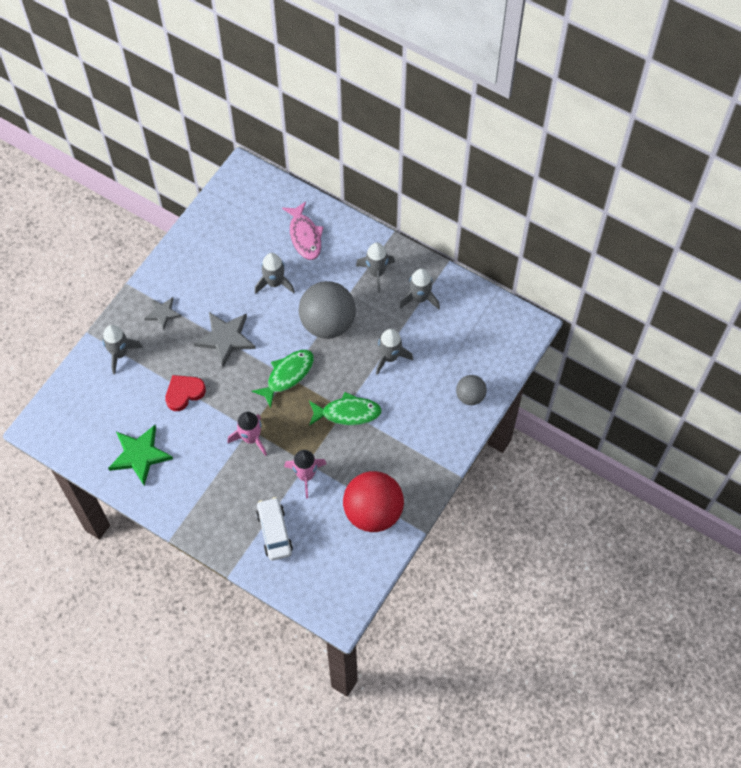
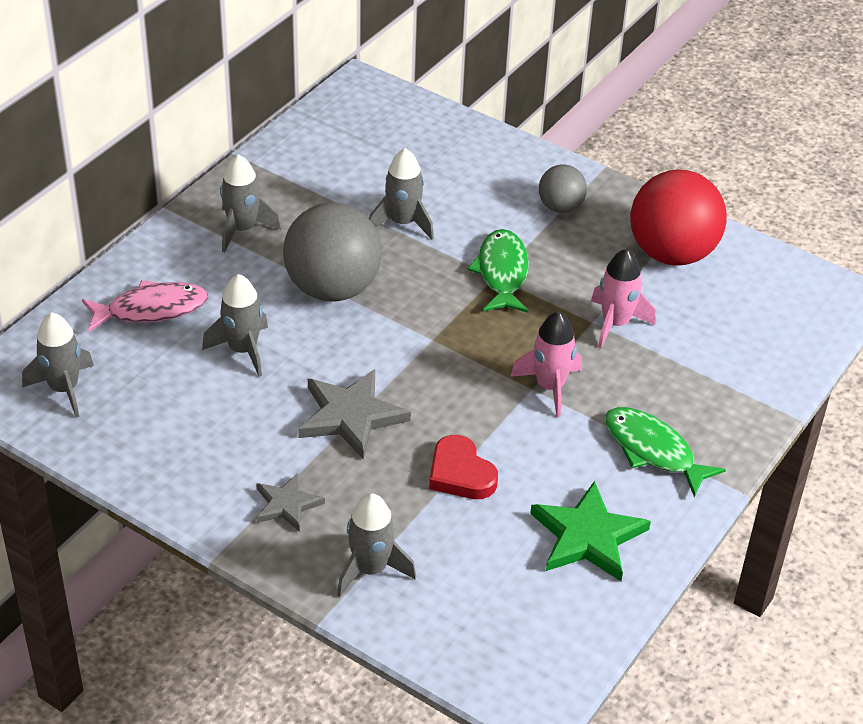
camera: 90 degrees left, 20 degrees down
green fish [252,350,314,408] -> green fish moved to [605,407,726,497]
white car [256,497,293,560] -> none
grey rocket [400,268,440,309] -> grey rocket moved to [22,312,94,417]
grey ball [456,375,487,405] -> grey ball moved to [539,164,587,213]

